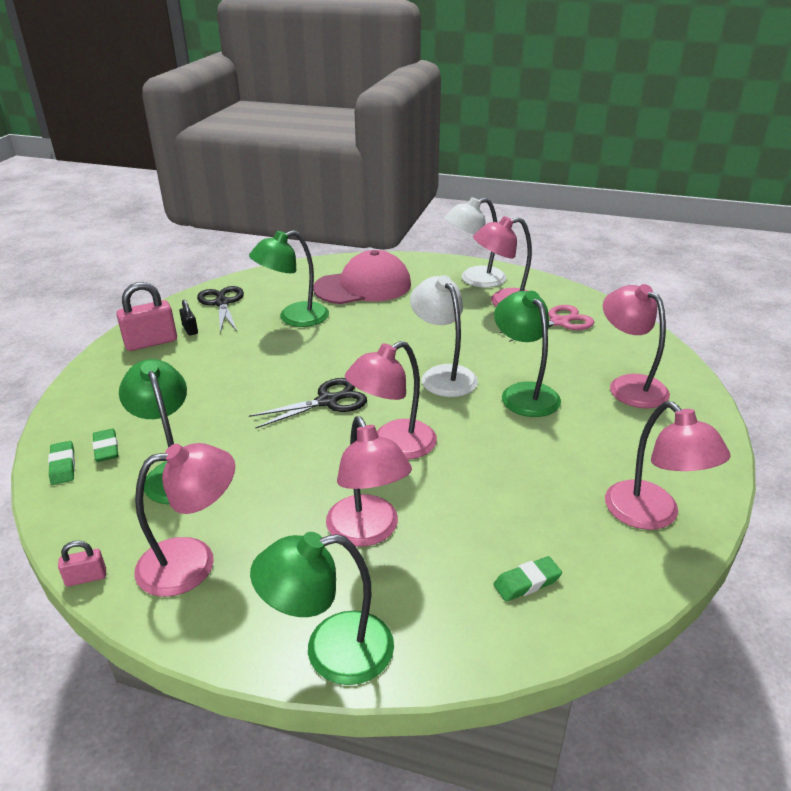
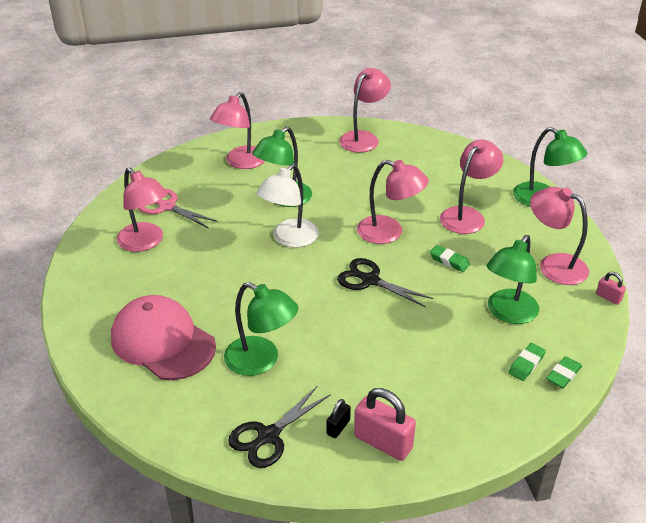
camera: 120 degrees left, 5 degrees up
white lamp [444,197,506,287] -> none
green eraser [493,556,562,602] -> green eraser moved to [430,245,470,272]

